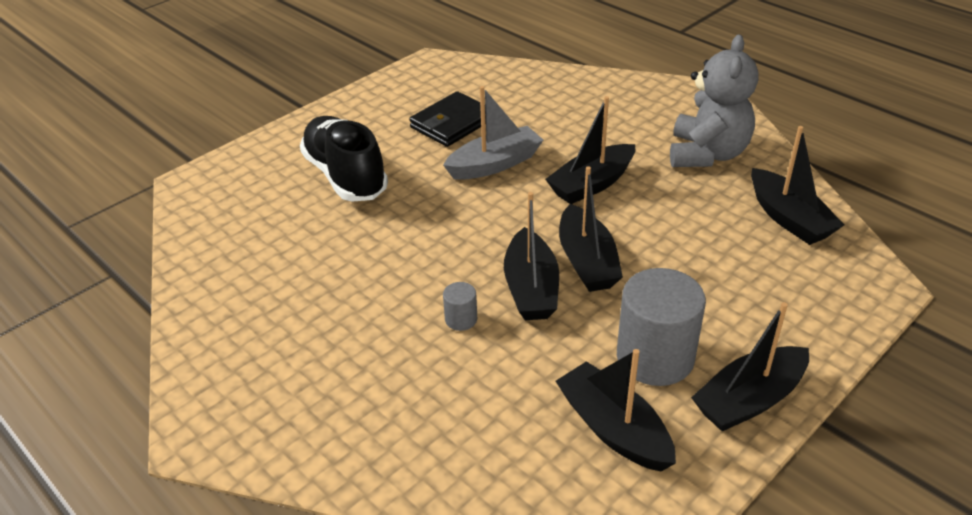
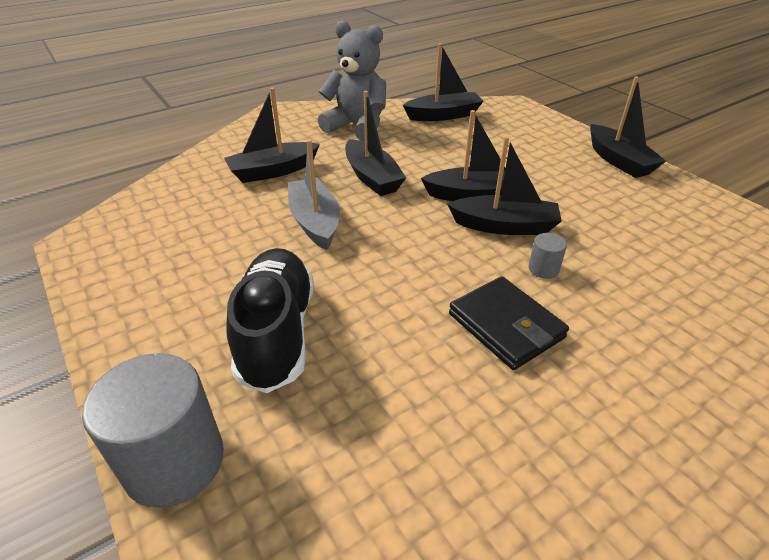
camera: 80 degrees left, 0 degrees up
black shoe [300,116,388,201] -> black shoe turned 105 degrees clockwise [226,248,314,393]
black wallet [409,91,486,147] -> black wallet moved to [449,276,569,370]
black boat [556,349,676,472] -> black boat moved to [224,87,320,183]
grey cylinder [617,268,706,386] -> grey cylinder moved to [82,353,224,508]

